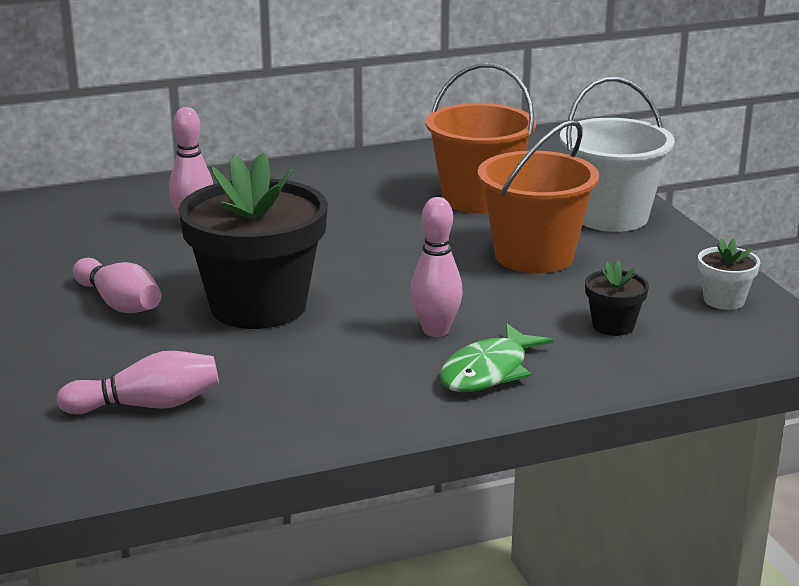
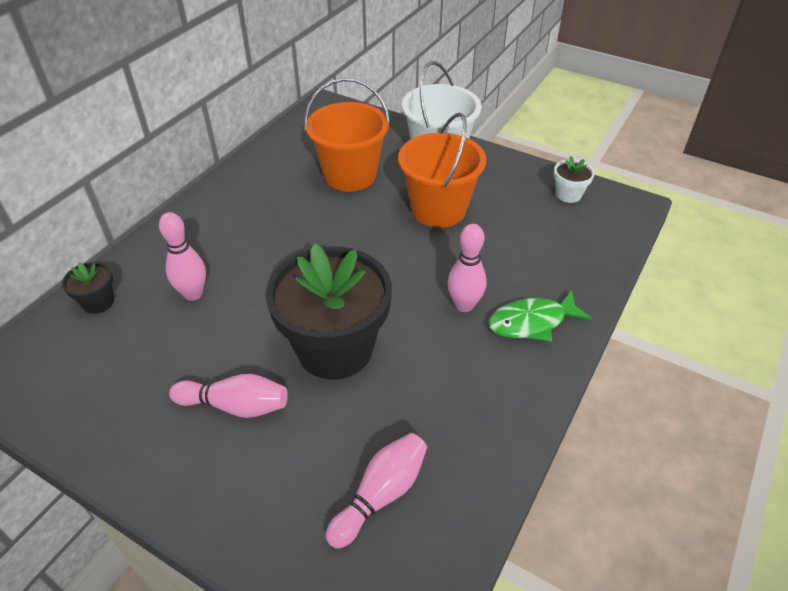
camera: 40 degrees left, 20 degrees up
green fish [440,323,554,392] -> green fish turned 75 degrees clockwise [488,290,592,342]
black flower pot [585,260,649,336] -> black flower pot moved to [62,262,114,314]

